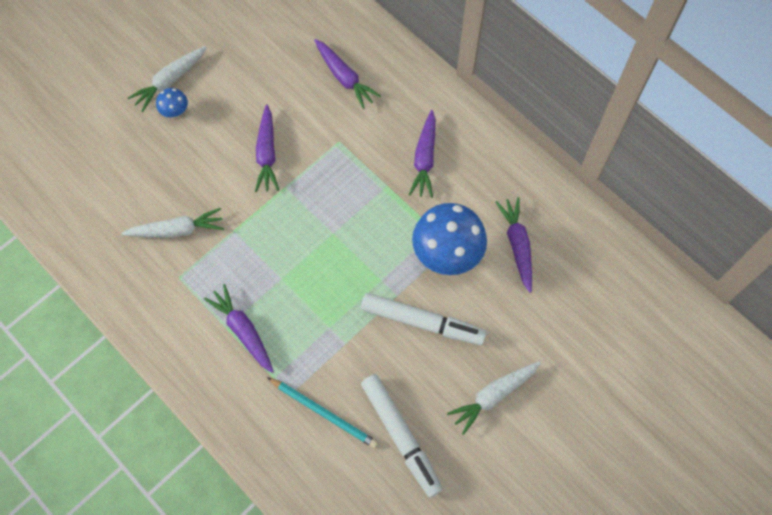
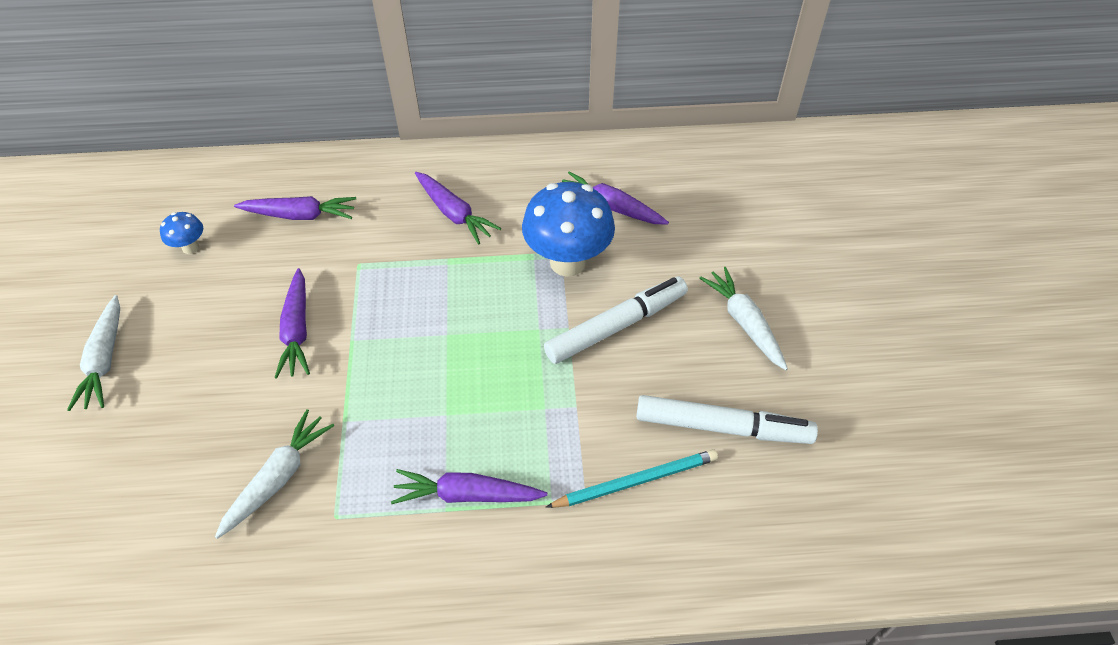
camera: 50 degrees left, 15 degrees down
blue mushroom [156,88,188,119] -> blue mushroom moved to [160,212,203,254]
purple carrot [255,104,279,192] -> purple carrot turned 45 degrees clockwise [274,268,310,379]
white carrot [447,361,541,435] -> white carrot turned 150 degrees clockwise [699,267,788,370]

